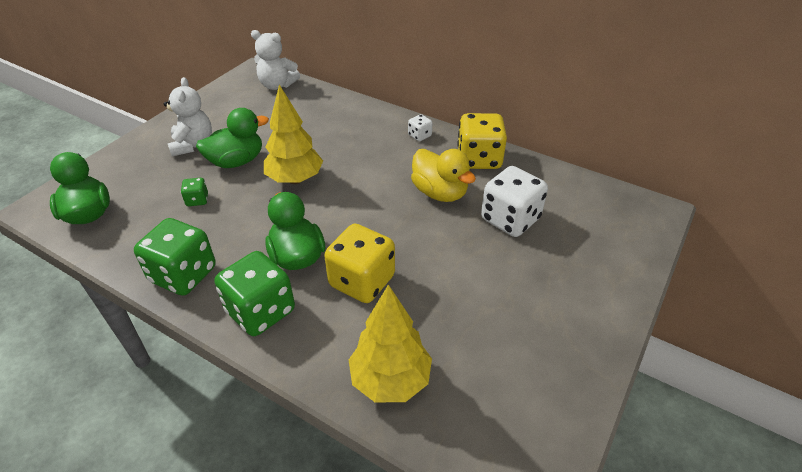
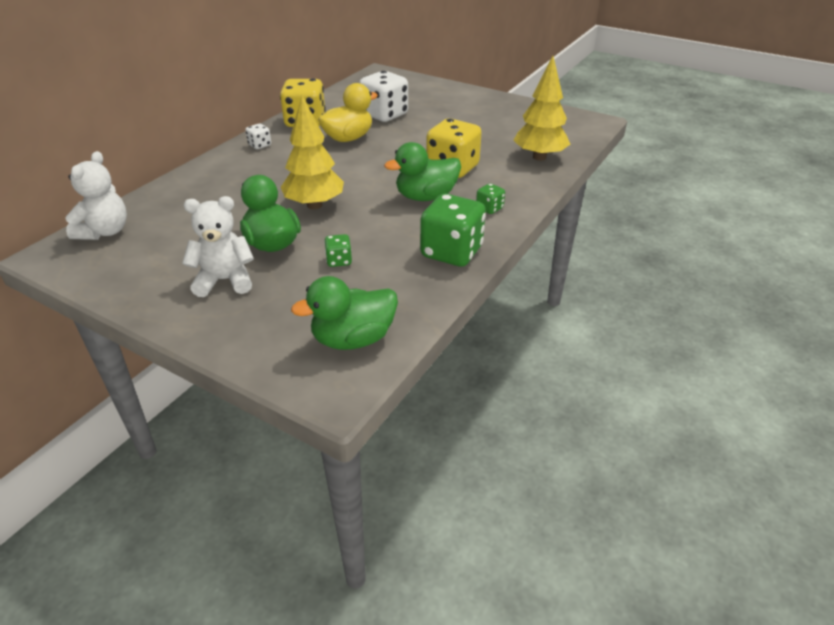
camera: 90 degrees left, 5 degrees down
green dice [214,251,295,336] -> green dice [476,183,505,214], size x0.47

